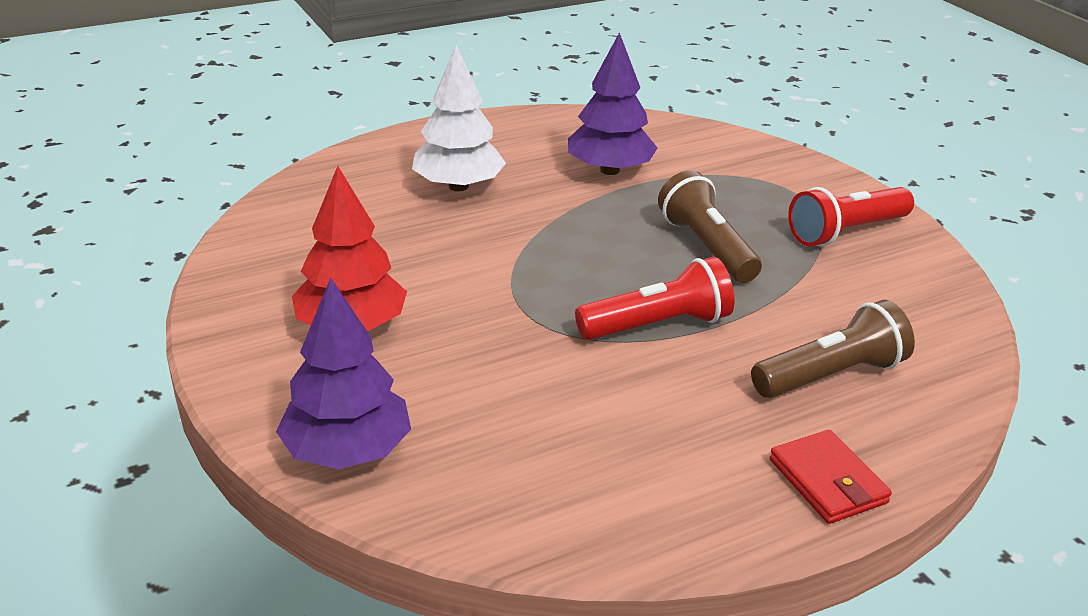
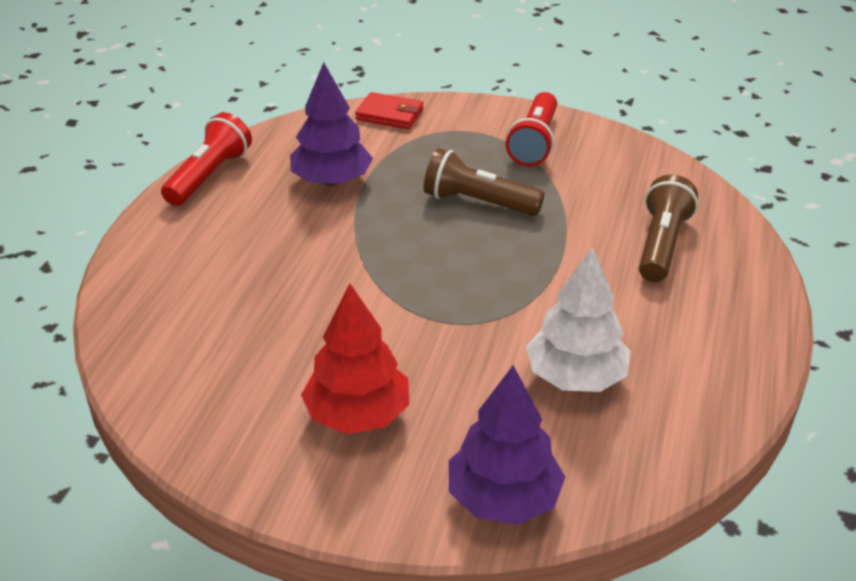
camera: 45 degrees left, 5 degrees up
white tree [412,45,506,191] -> white tree moved to [526,247,631,392]
red flashlight [575,257,734,340] -> red flashlight moved to [161,113,252,206]
red wallet [770,430,892,524] -> red wallet moved to [355,92,423,129]

